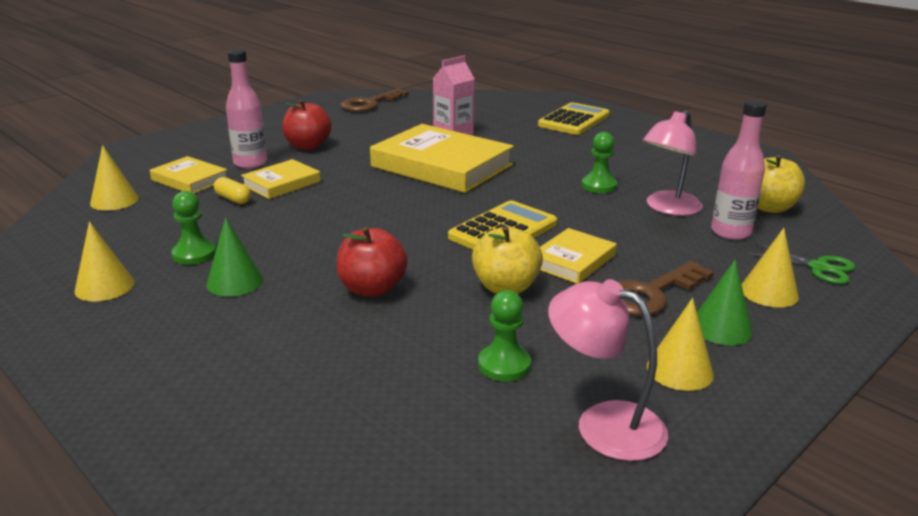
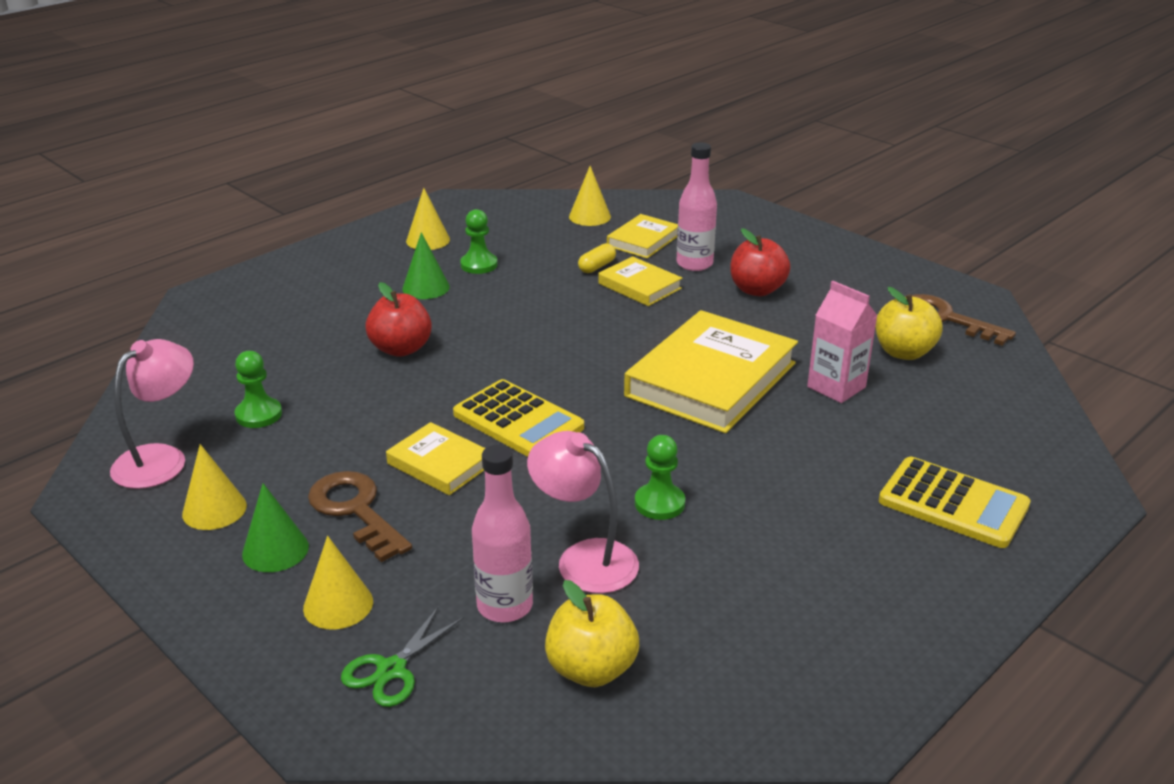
camera: 90 degrees right, 5 degrees up
yellow apple [472,226,543,294] -> yellow apple moved to [875,287,942,360]

